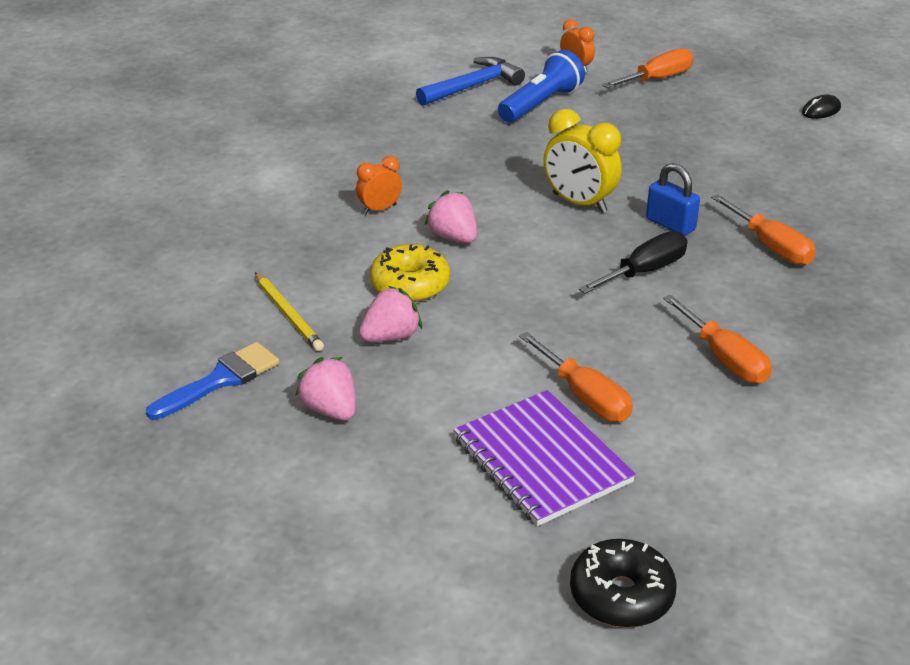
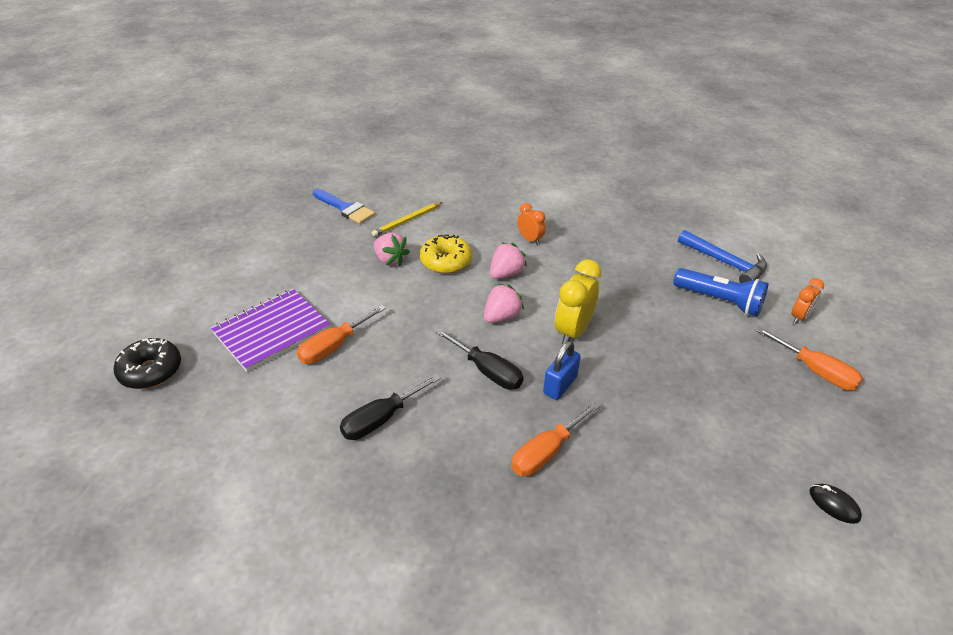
camera: 80 degrees right, 5 degrees up
pink strawberry [295,357,356,420] -> pink strawberry moved to [484,283,524,323]
orange screwdriver [663,295,772,384] -> black screwdriver [340,374,441,440]

